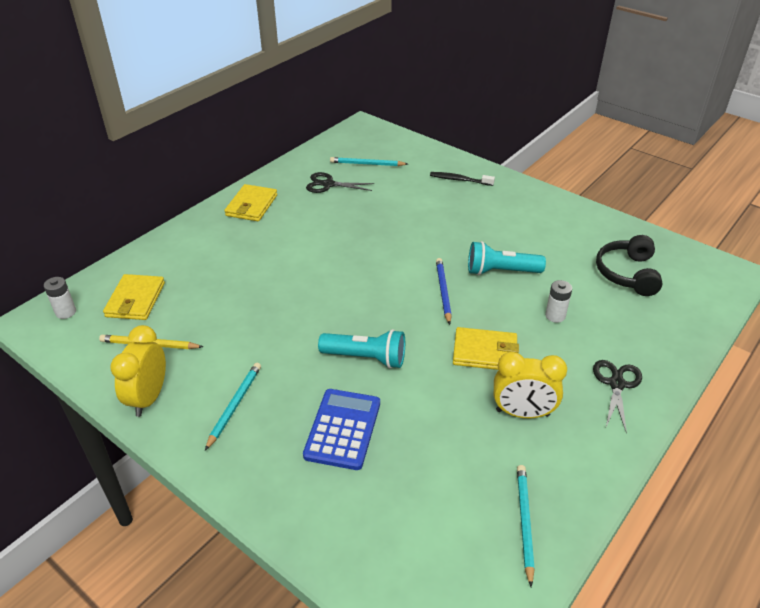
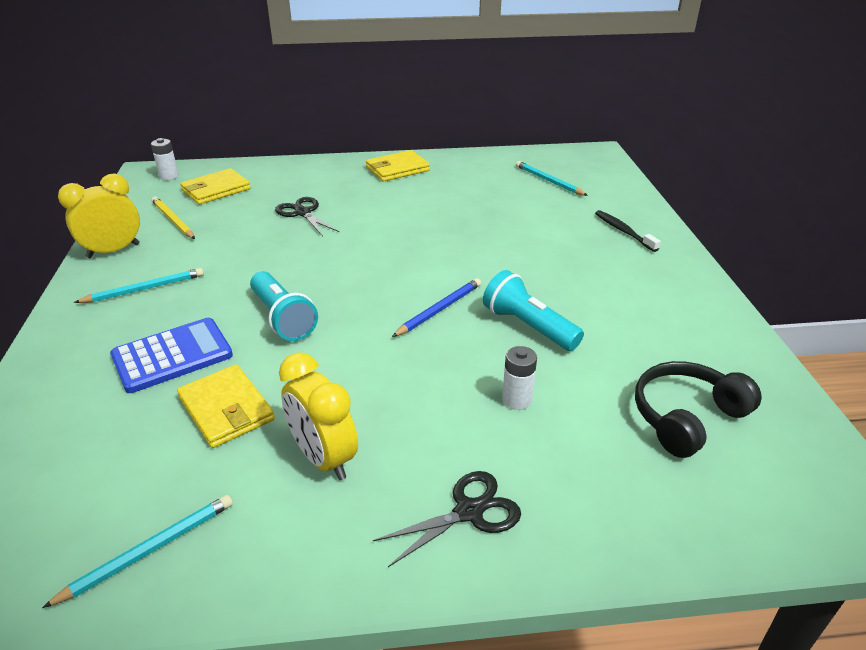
camera: 45 degrees right, 5 degrees down
black scissors [306,172,374,193] -> black scissors moved to [275,197,340,236]
yellow wallet [453,327,519,370] -> yellow wallet moved to [177,364,275,448]

